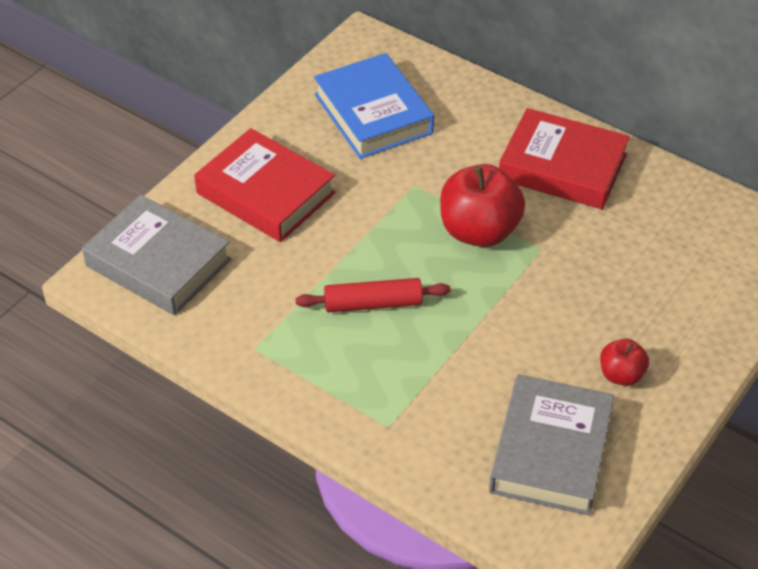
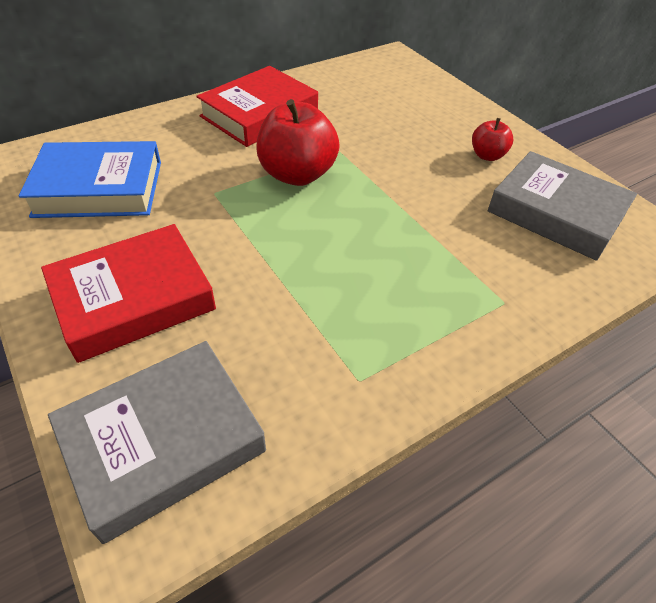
camera: 70 degrees left, 0 degrees up
red rolling pin [295,278,451,313] -> none

